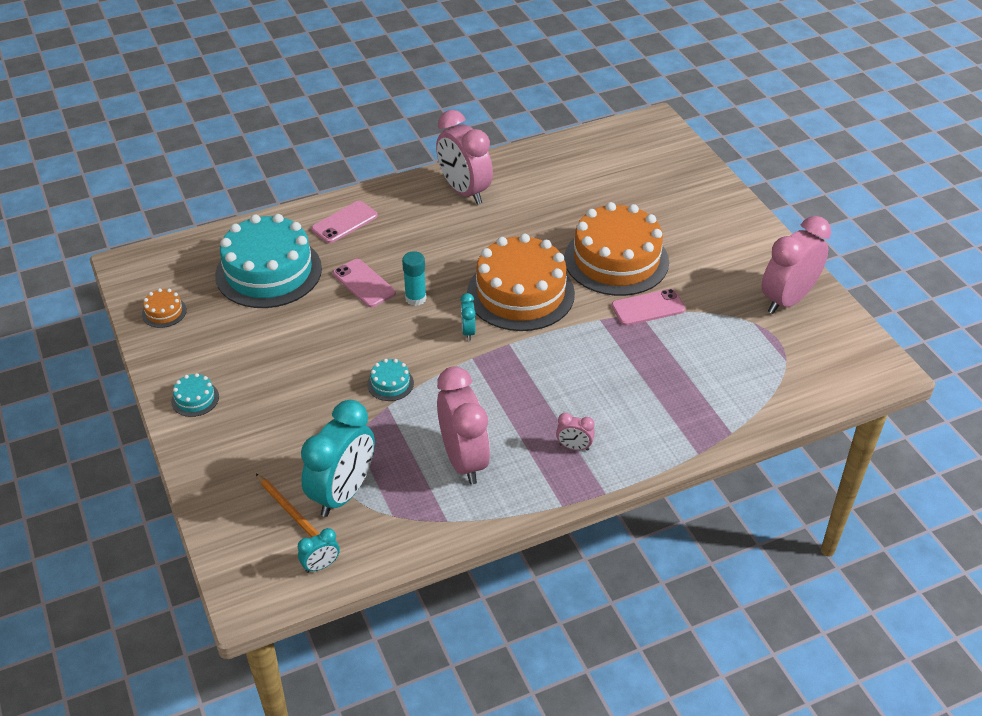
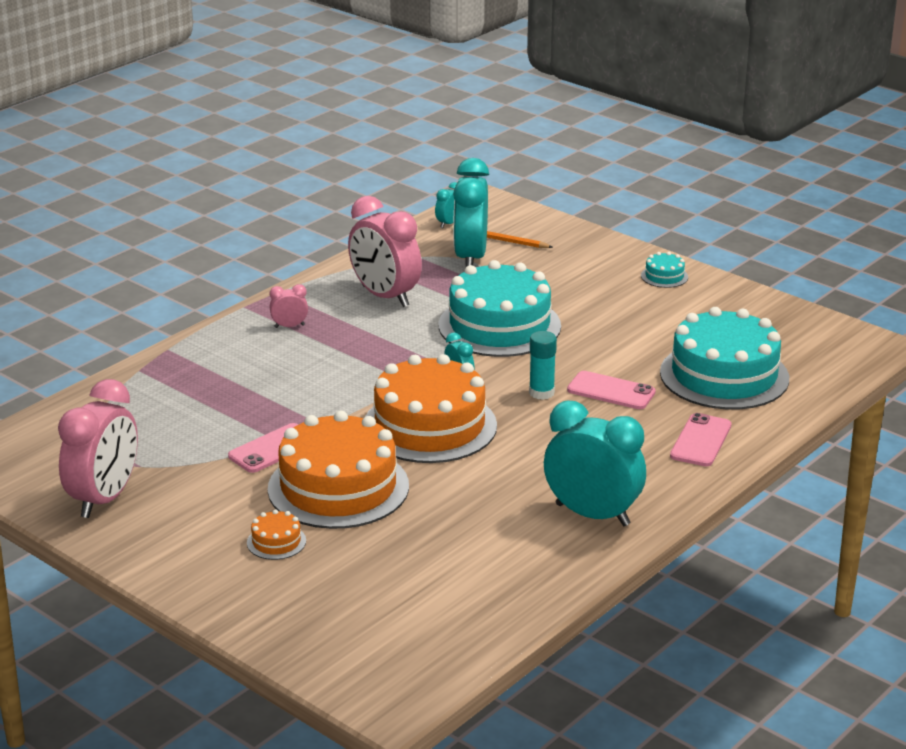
camera: 155 degrees right, 15 degrees down
orange cake [142,288,187,328] -> orange cake moved to [247,509,306,560]
turquoise cake [367,359,414,401] -> turquoise cake [439,260,561,357], size x2.49
pink clock [436,110,493,204] -> turquoise clock [544,401,646,526]

